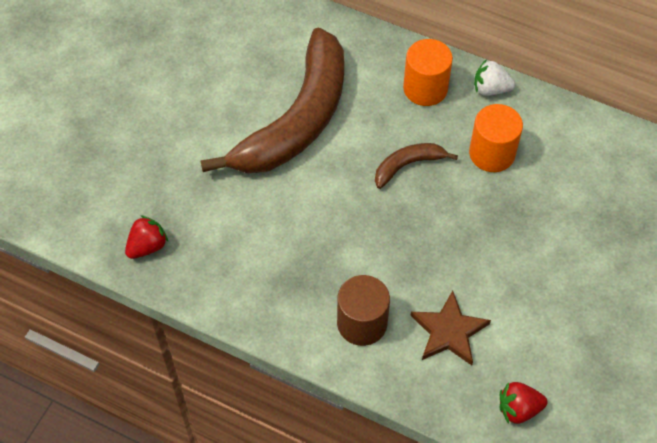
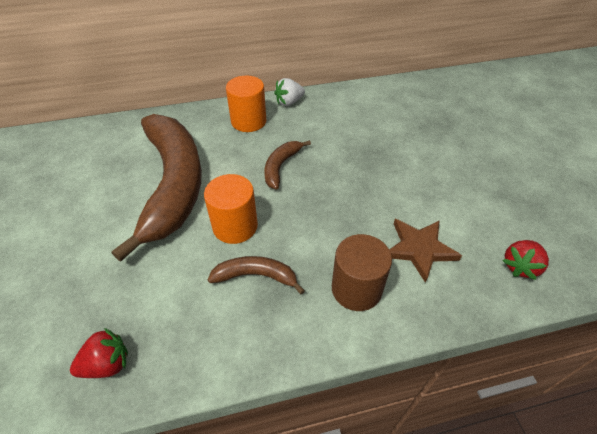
camera: 40 degrees left, 10 degrees down
red strawberry [125,215,168,259] -> red strawberry turned 60 degrees clockwise [70,328,128,378]
orange cylinder [469,104,523,172] -> orange cylinder moved to [204,174,258,244]
none -> brown banana [207,256,305,295]

